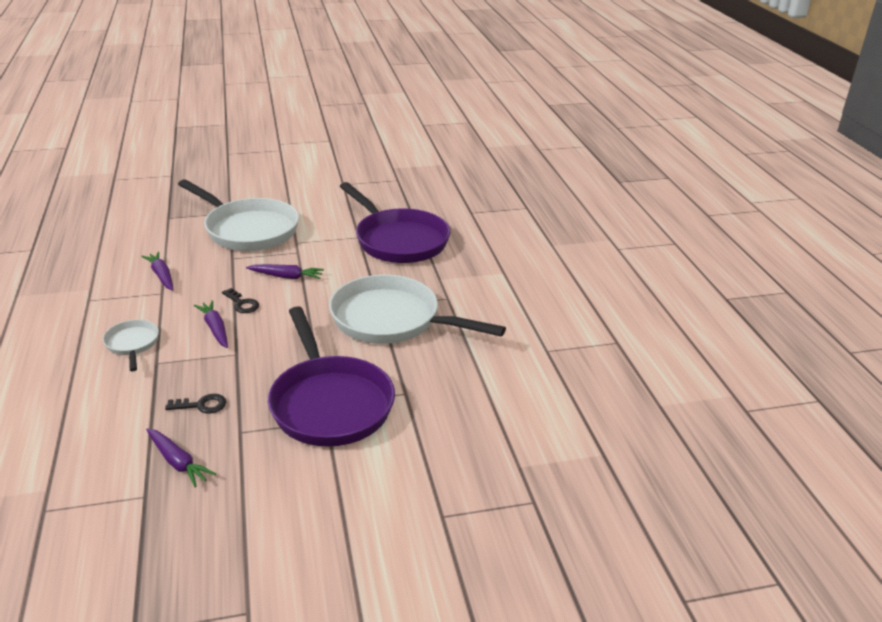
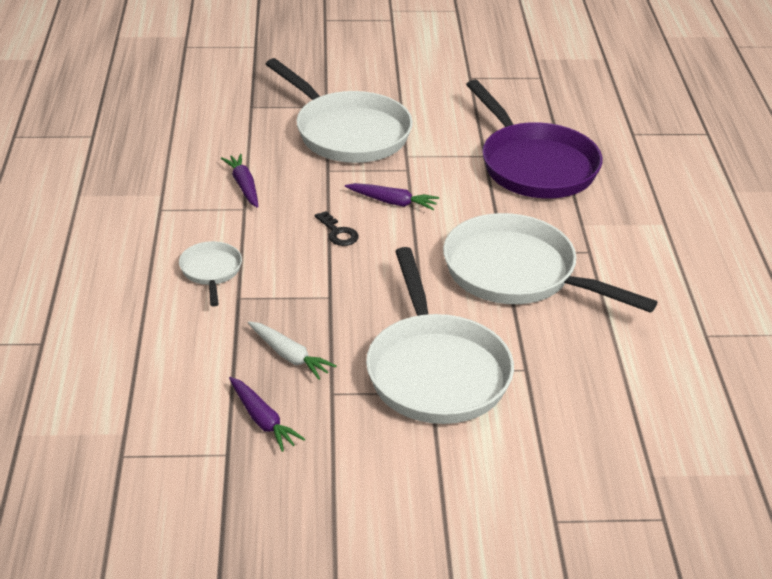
camera: 10 degrees right, 5 degrees up
black key [165,394,226,414] -> white carrot [248,321,337,380]
purple carrot [194,300,228,348] -> none
purple pan [268,306,395,447] -> white pan [366,247,514,424]

